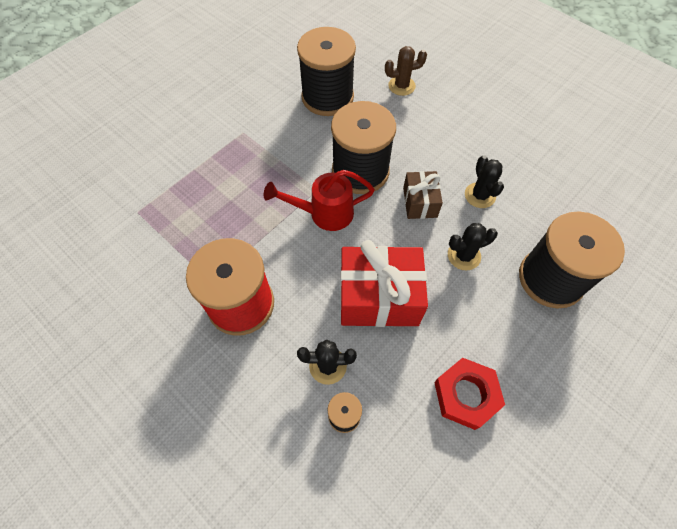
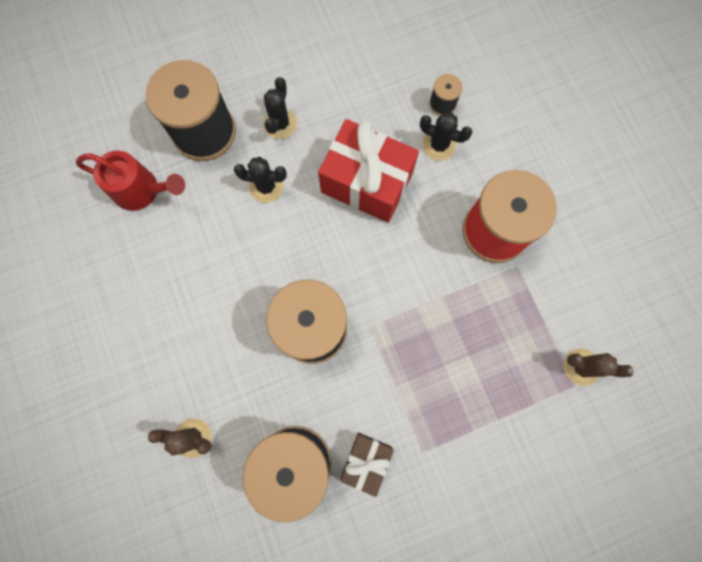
camera: 155 degrees left, 15 degrees up
red watering can [264,170,375,231] -> red watering can moved to [76,151,185,211]
brown gift [403,171,443,219] -> brown gift moved to [341,432,394,497]
red nut [434,358,505,430] -> none
black cactus [465,155,504,208] -> black cactus moved to [264,77,297,139]
none -> brown cactus [564,348,634,386]

